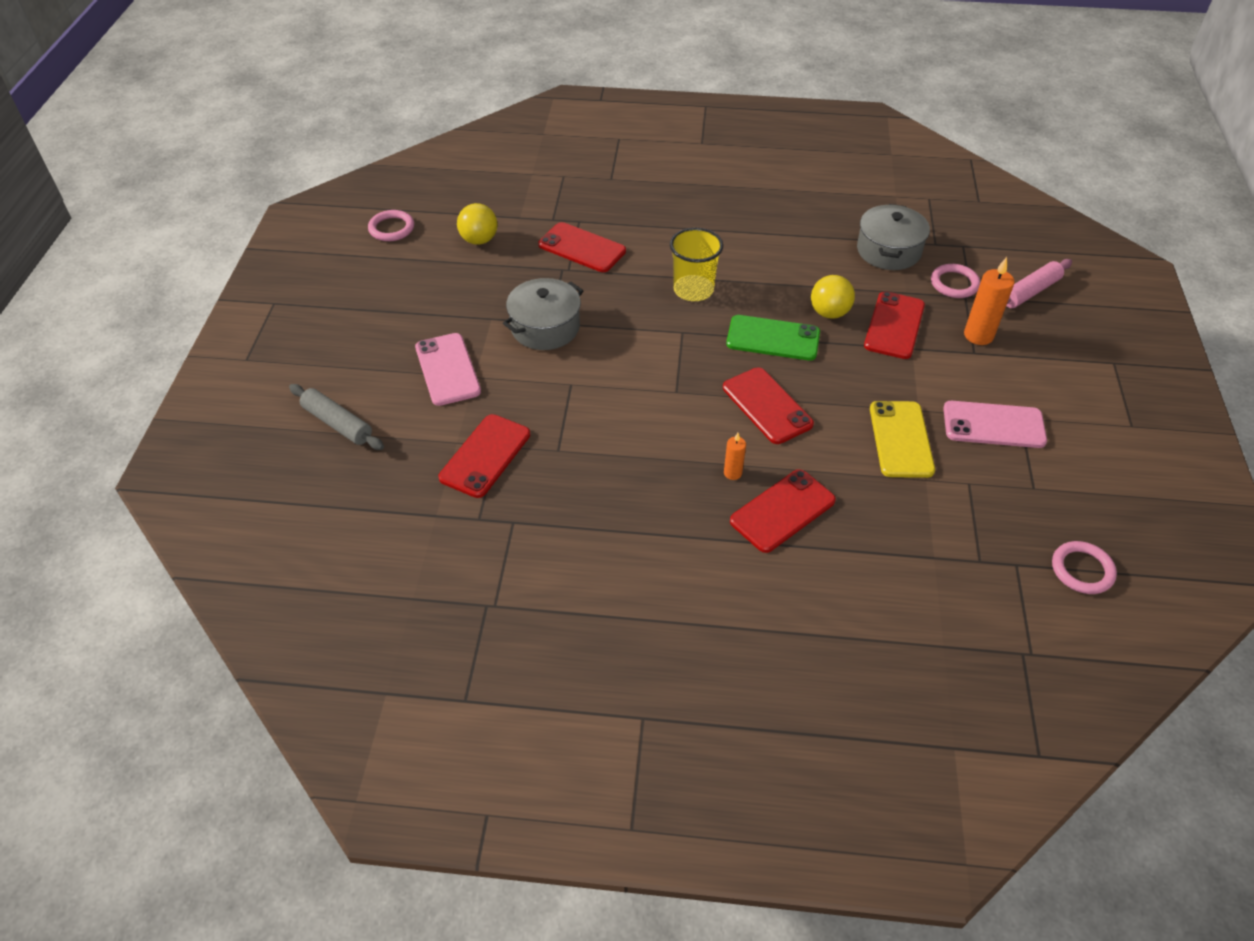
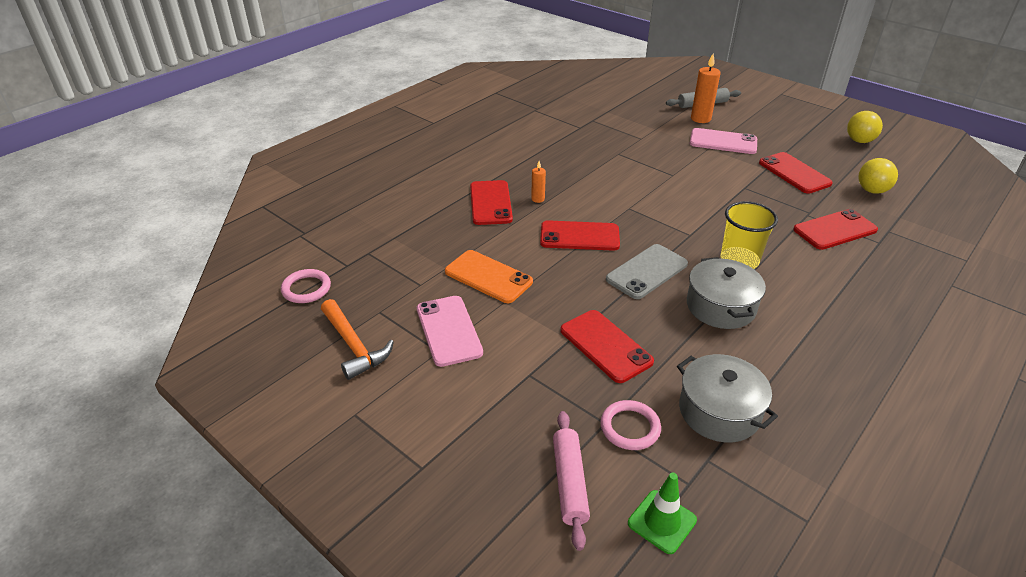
camera: 125 degrees right, 10 degrees down
pink ring [368,210,414,241] -> none
red phone [439,414,530,498] -> red phone moved to [759,152,833,194]
grey pot [503,278,583,350] -> grey pot moved to [687,257,766,329]
green phone [726,315,820,361] -> grey phone [606,244,688,299]
yellow ball [811,275,855,319] -> yellow ball moved to [847,111,883,143]
yellow phone [870,401,935,478] -> orange phone [445,250,533,303]
pink phone [943,401,1047,448] -> pink phone turned 60 degrees counterclockwise [417,296,483,367]
orange candle [964,257,1015,345] -> orange candle moved to [691,54,721,123]
none -> orange hammer [321,299,394,380]
none -> green traffic cone [628,473,697,554]

